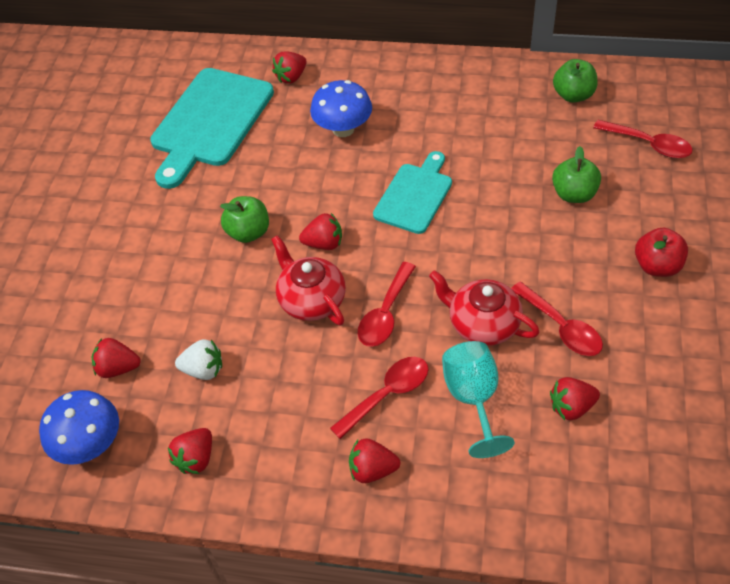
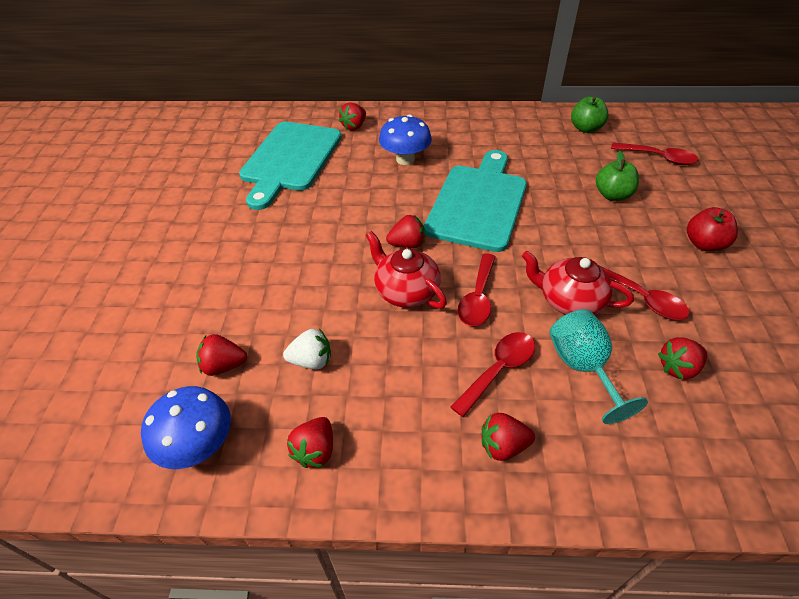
camera: 10 degrees left, 5 degrees down
green apple [220,196,269,243] -> none
turquoise cutting board [373,151,452,234] -> turquoise cutting board [424,150,527,252], size x1.65

